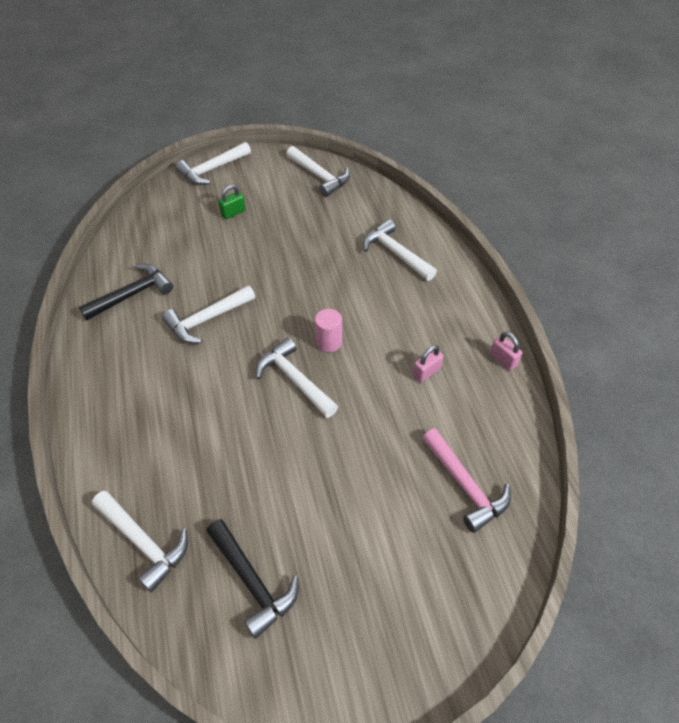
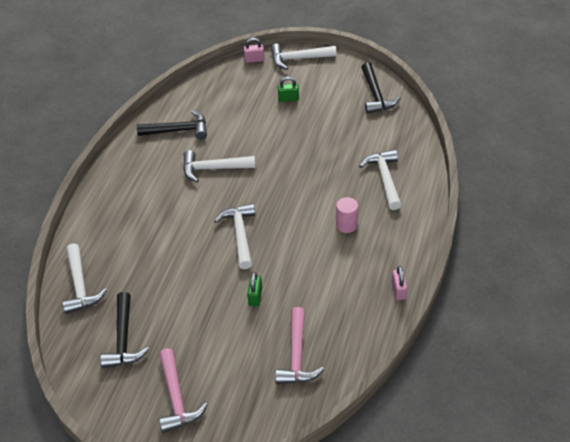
camera: 35 degrees right, 5 degrees down
white hammer [286,146,350,197] -> black hammer [361,62,401,114]
pink cylinder [315,309,342,352] -> pink cylinder moved to [336,197,358,233]
pink padlock [413,345,443,382] -> pink padlock moved to [244,38,264,63]
none -> pink hammer [159,348,208,433]
none -> green padlock [247,272,262,306]

